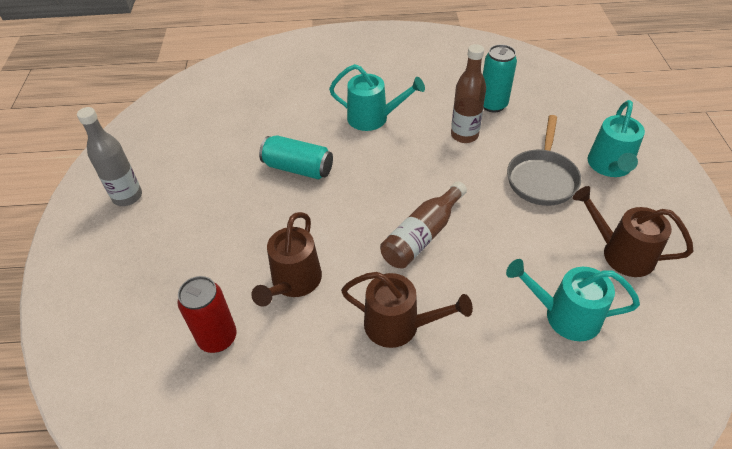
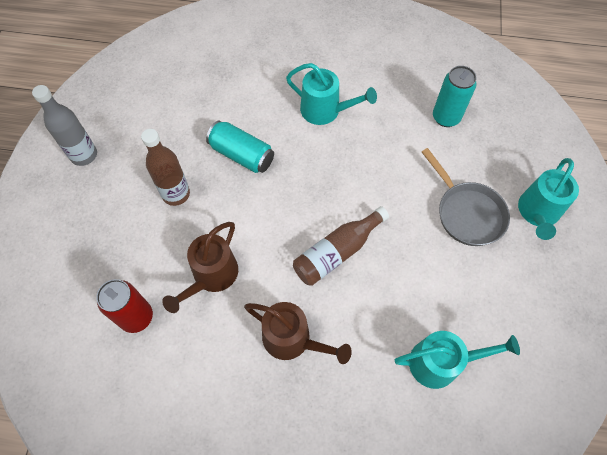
camera: 10 degrees right, 15 degrees up
brown bottle [451,44,486,143] -> brown bottle moved to [141,129,190,206]
turquoise watering can [506,259,640,341] -> turquoise watering can turned 150 degrees clockwise [395,331,520,389]
grey pan [507,115,581,206] -> grey pan turned 60 degrees counterclockwise [422,148,510,246]
brown watering can [573,186,693,277] -> none

